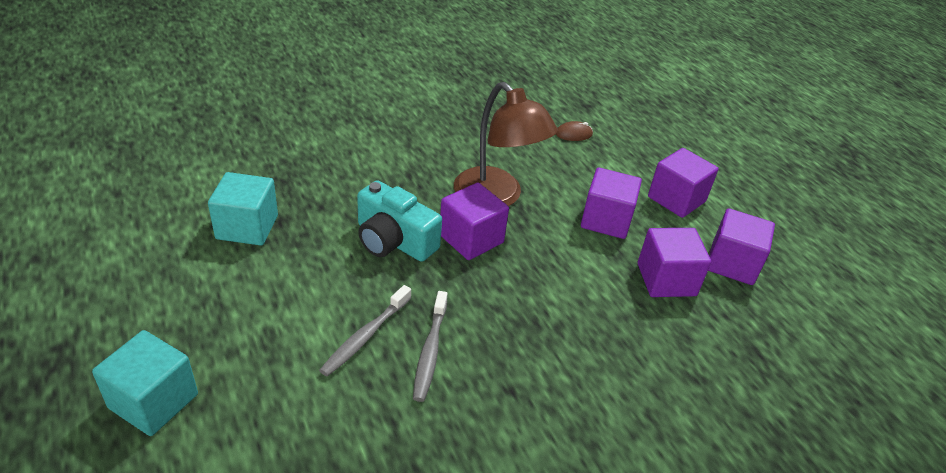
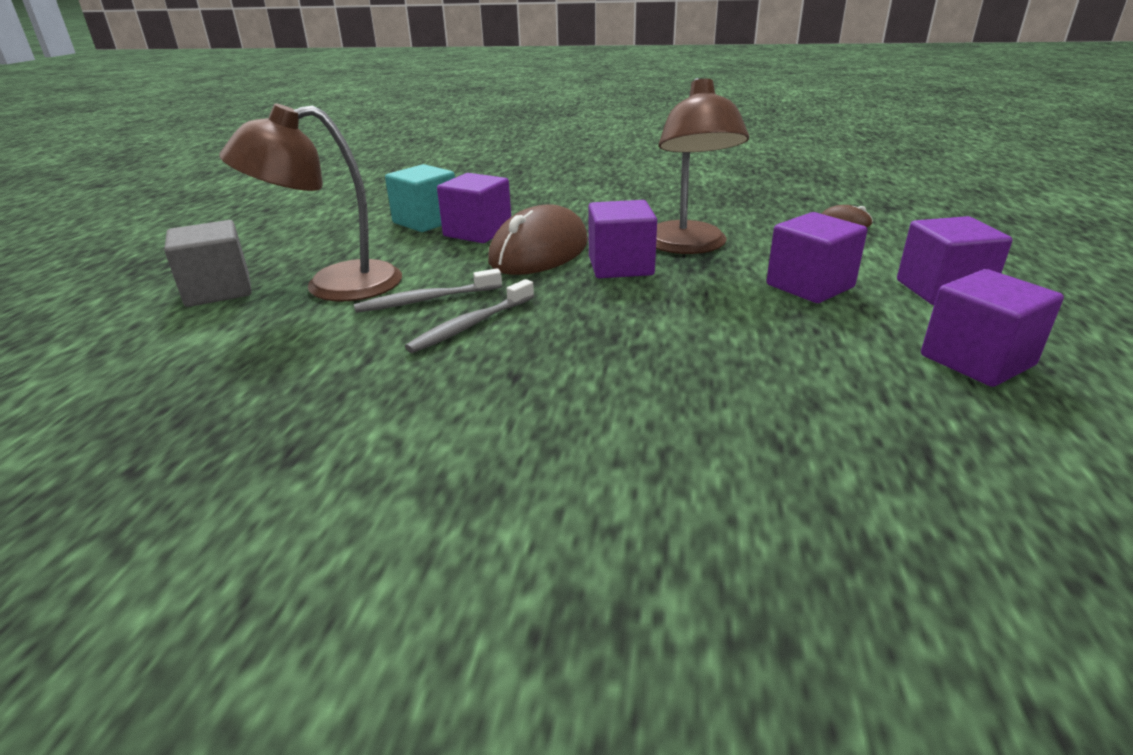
camera: 40 degrees right, 10 degrees down
turquoise cube [92,330,198,436] -> grey cube [164,220,252,307]
turquoise camera [357,180,442,262] -> brown mouse [488,204,588,275]
purple cube [638,228,711,297] -> purple cube moved to [437,173,511,243]
none -> brown lamp [219,103,402,301]

